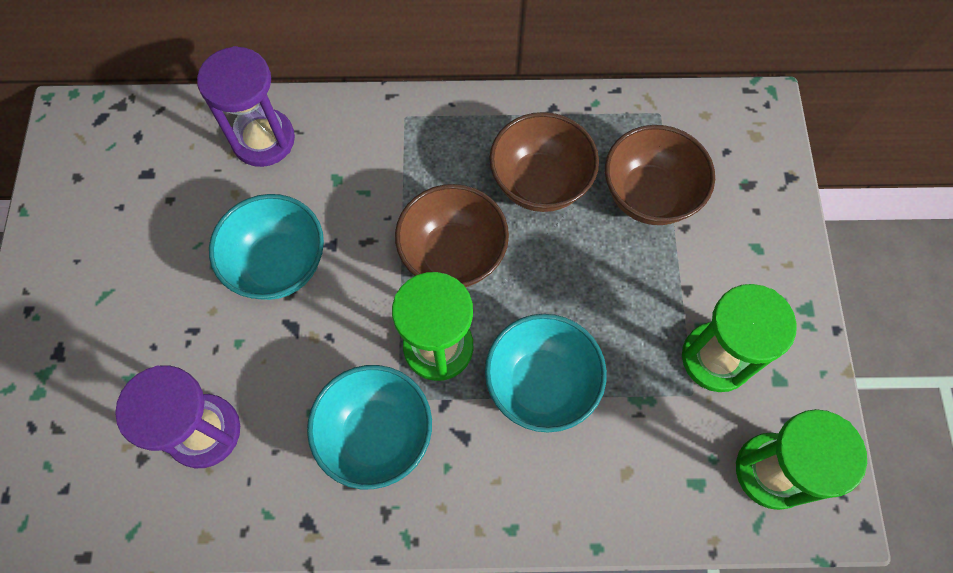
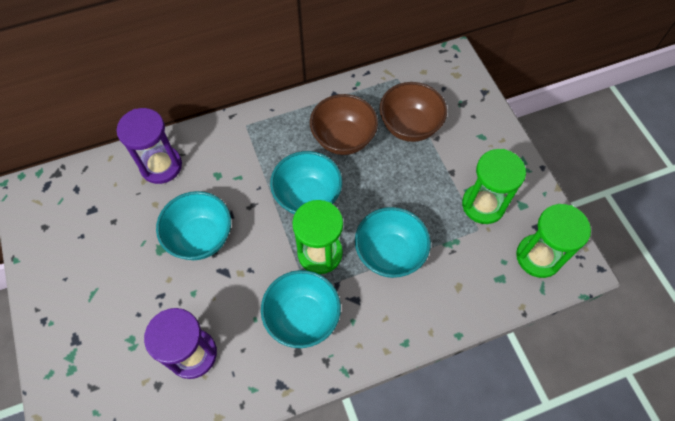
camera: 20 degrees left, 5 degrees down
brown bowl [395,184,509,287] -> turquoise bowl [270,151,342,214]

